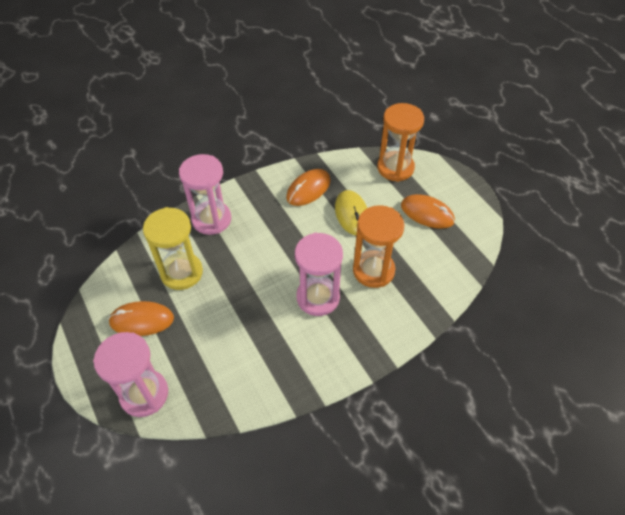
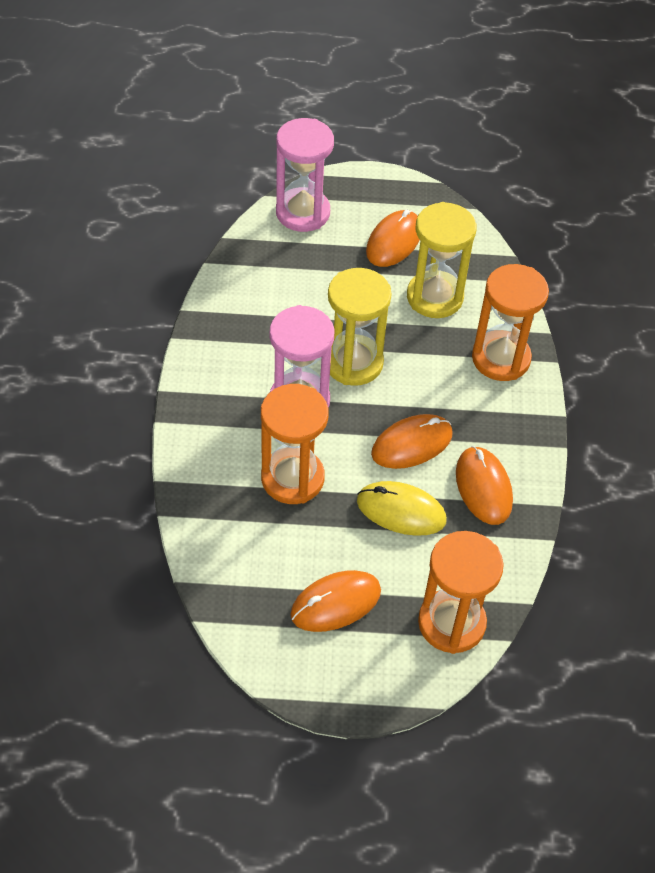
camera: 120 degrees right, 0 degrees up
pink hourglass [179,154,231,235] -> orange hourglass [472,264,549,381]
none -> yellow hourglass [328,268,392,386]
none -> orange mouse [371,414,453,469]

